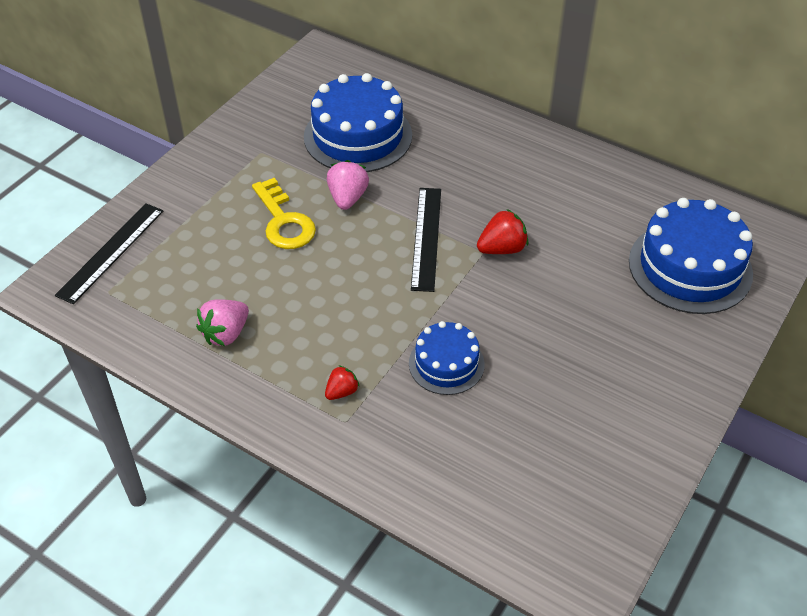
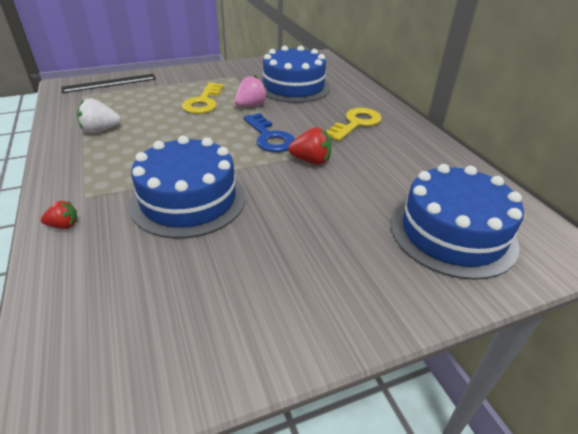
camera: 35 degrees right, 10 degrees down
pink strawberry [196,299,249,346] -> white strawberry [77,98,121,133]
red strawberry [325,365,360,400] -> red strawberry moved to [41,201,78,229]
blue cake [409,321,485,395] -> blue cake [129,136,246,239], size x1.74
black ruler [411,188,441,292] -> blue key [243,113,295,152]
none -> yellow key [326,108,382,141]

